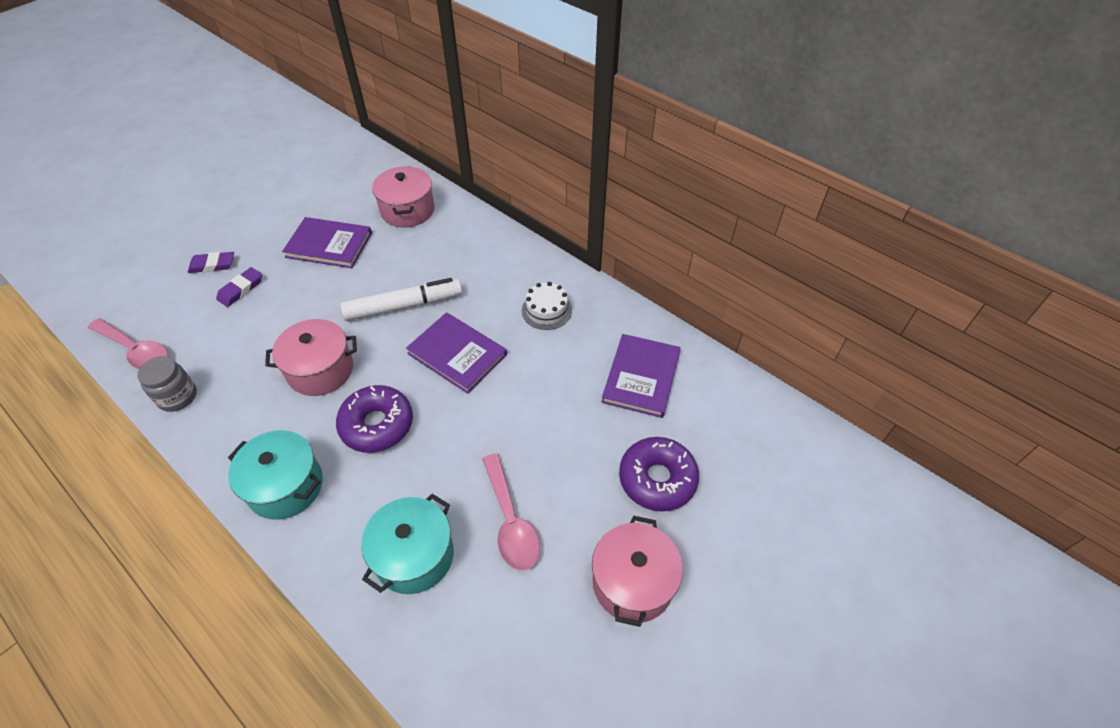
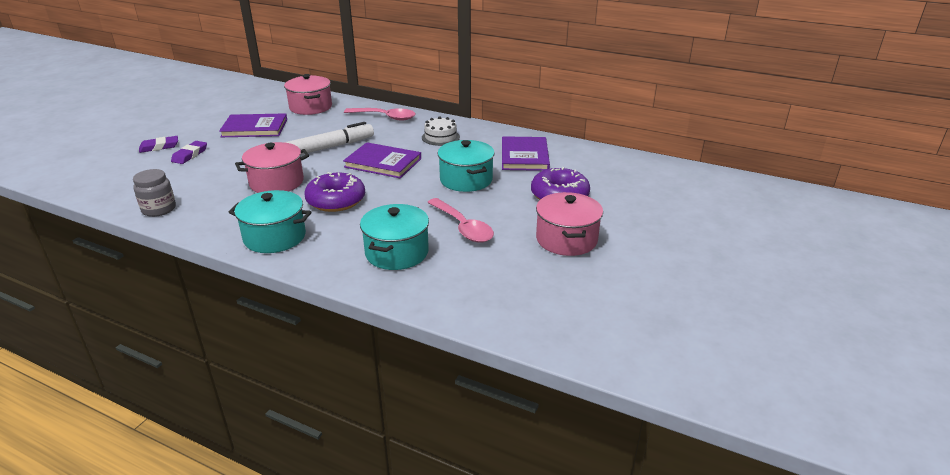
camera: 15 degrees left, 20 degrees down
pink spoon [88,318,168,369] -> pink spoon moved to [344,108,416,120]
none -> turquoise pot [438,140,495,192]

